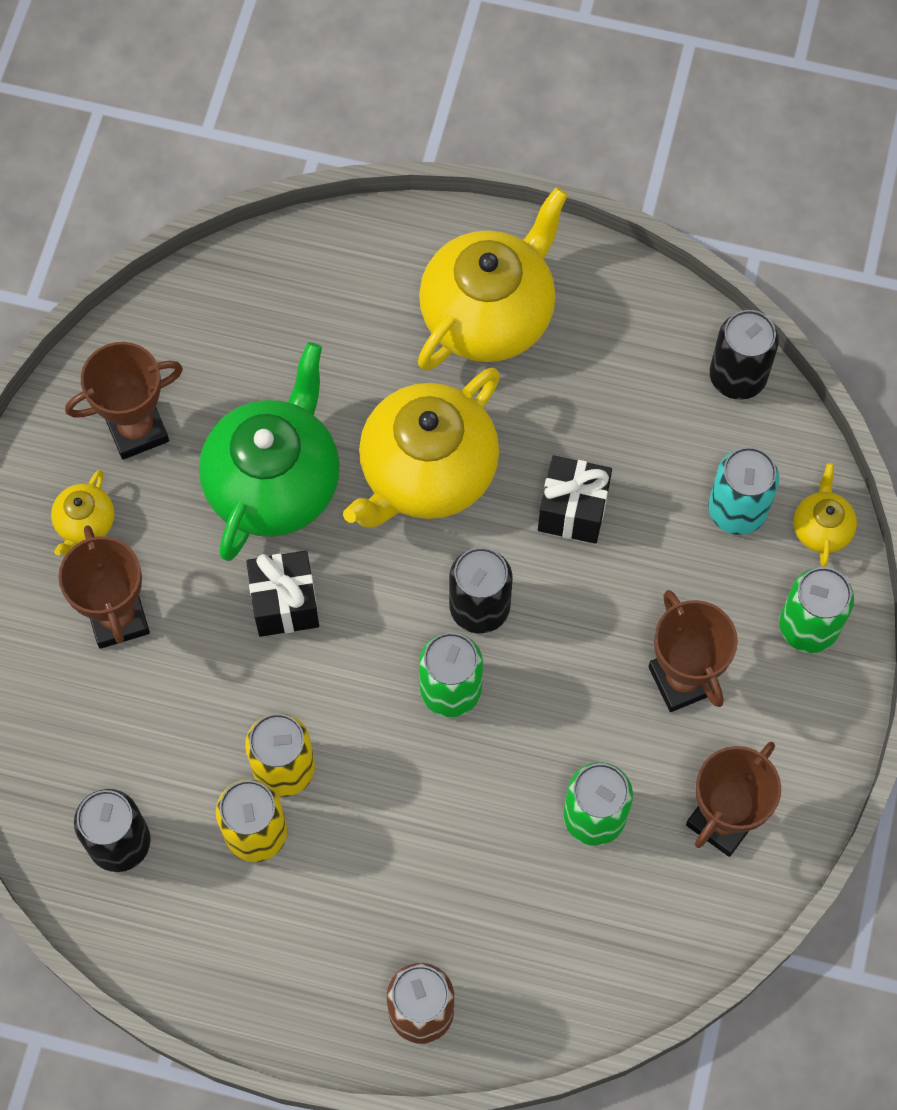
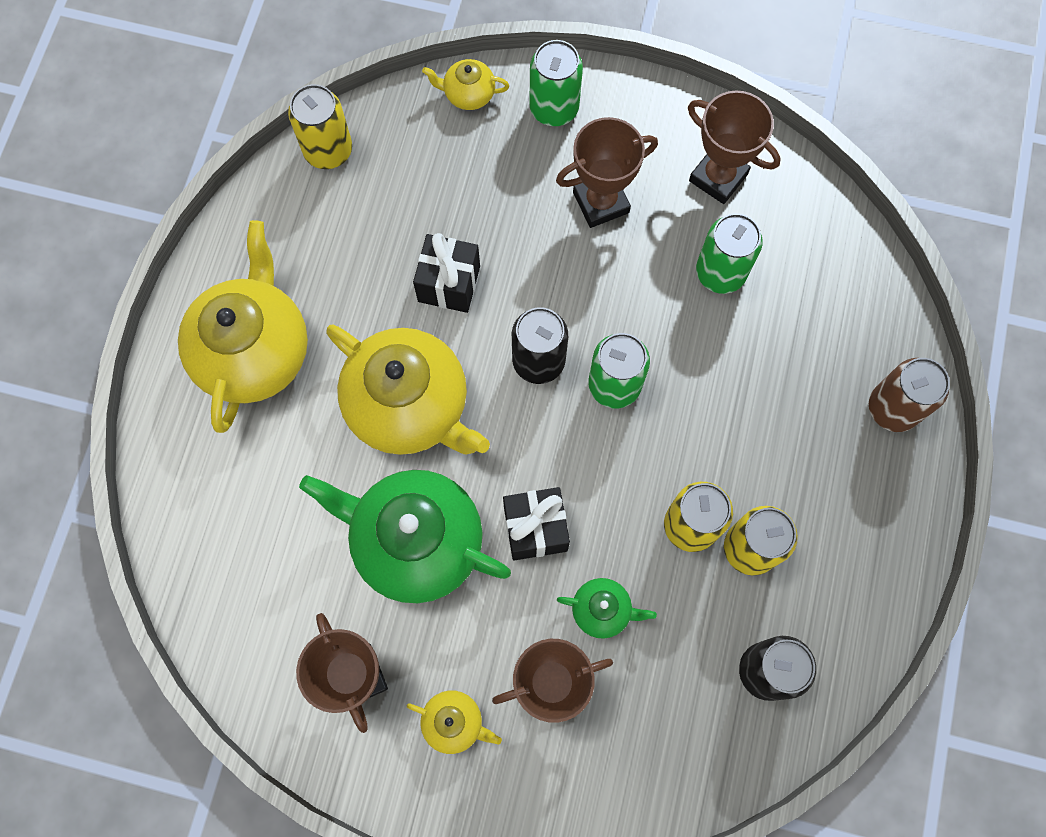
camera: 90 degrees left, 5 degrees up
yellow teapot [418,187,568,371] -> yellow teapot turned 60 degrees clockwise [178,220,308,433]
turquoise can [708,447,779,535] -> none
black can [710,310,779,400] -> yellow can [288,84,352,169]
none -> green teapot [557,578,657,639]

